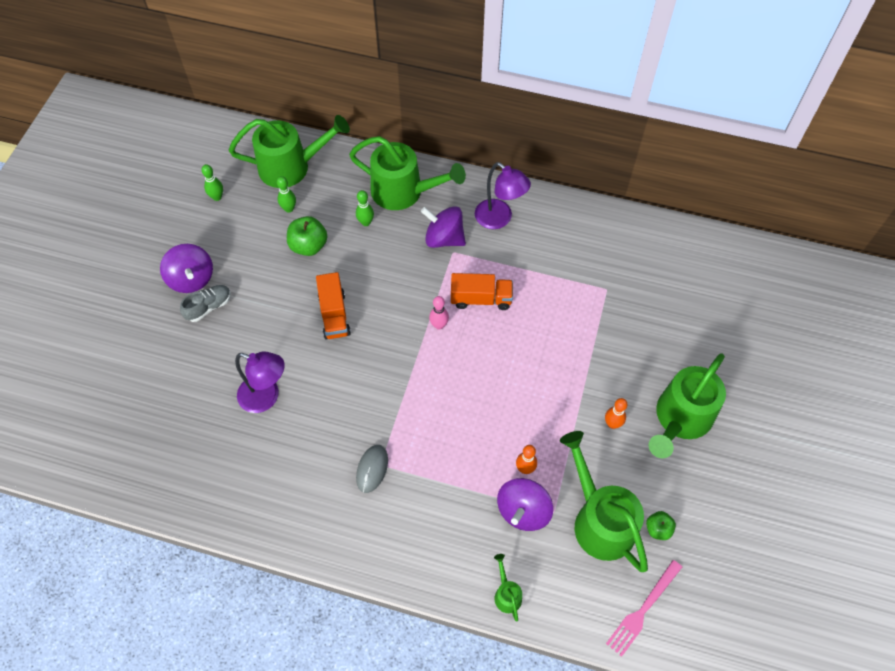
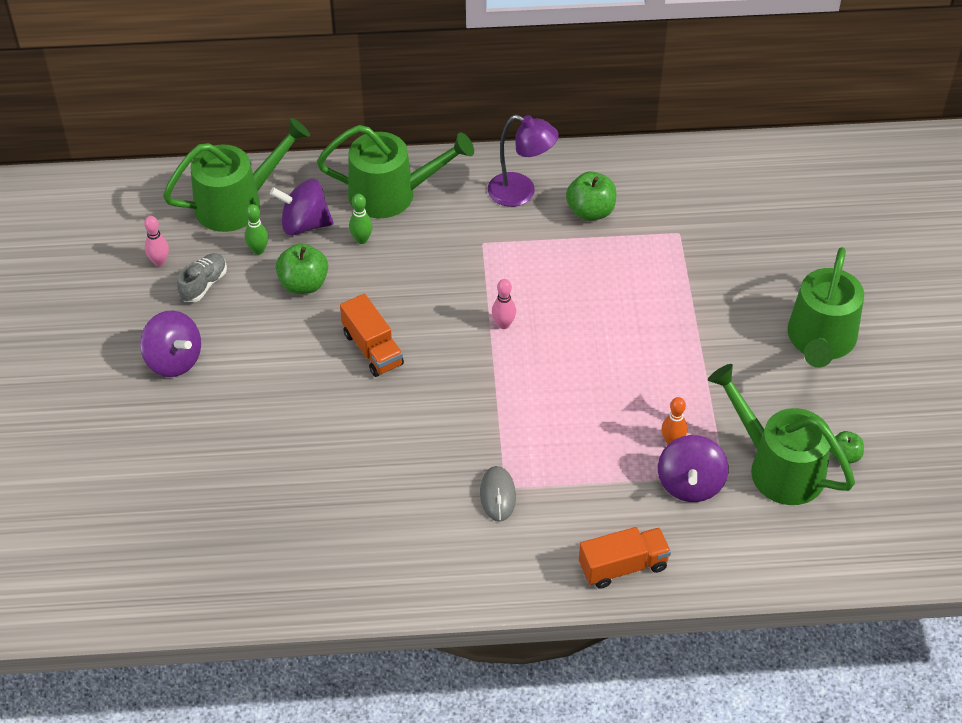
camera: 20 degrees left, 10 degrees down
grey shoe [180,285,231,322] -> grey shoe moved to [177,253,227,302]
green bowling pin [201,164,223,201] -> pink bowling pin [144,216,169,266]
purple lamp [235,352,285,413] -> none
purple spinning top [421,206,466,248] -> purple spinning top moved to [270,179,333,235]
orange truck [451,273,513,310] -> orange truck moved to [579,527,671,589]
green watering can [494,554,522,621] -> none
orange bowling pin [605,398,628,429] -> none
pink fork [606,560,682,657] -> none
none -> green apple [566,171,616,221]

